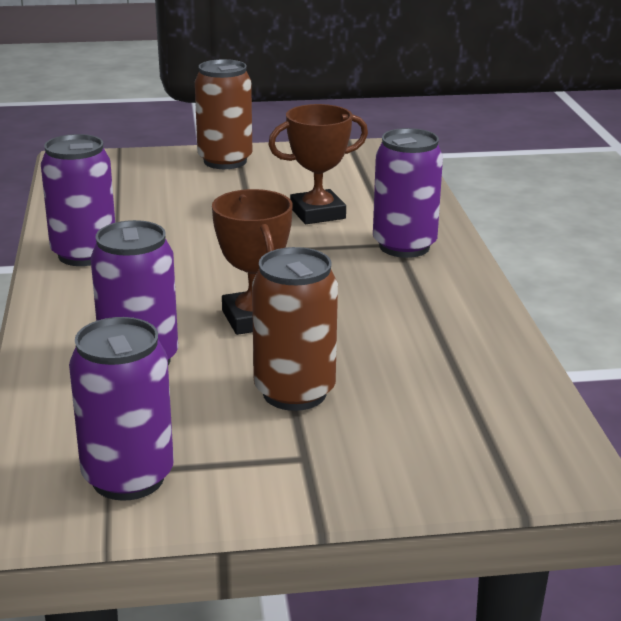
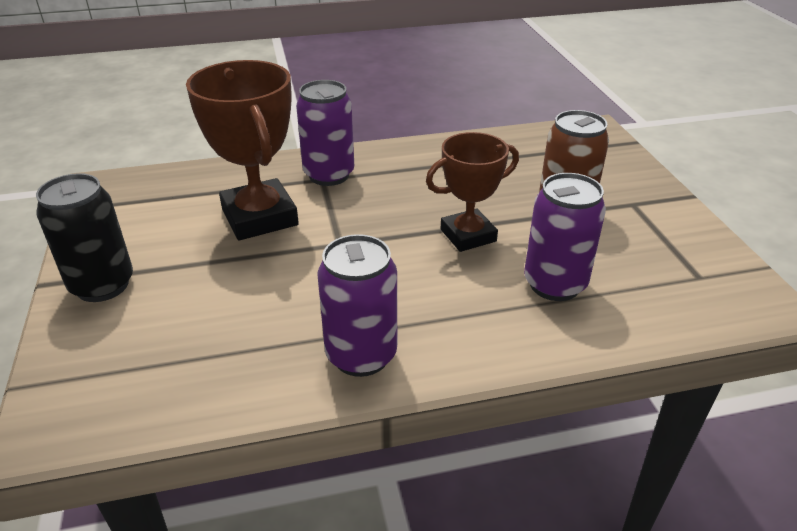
camera: 95 degrees left, 10 degrees up
purple can [69,317,174,501] -> none
brown can [195,59,252,169] -> black can [36,173,133,302]
brown trophy [268,104,368,224] -> brown trophy [186,60,299,240], size x1.52

